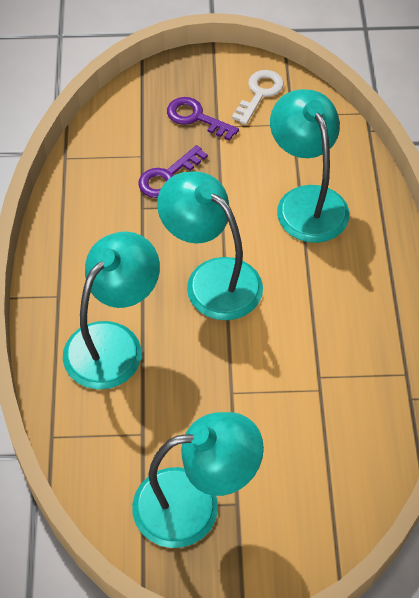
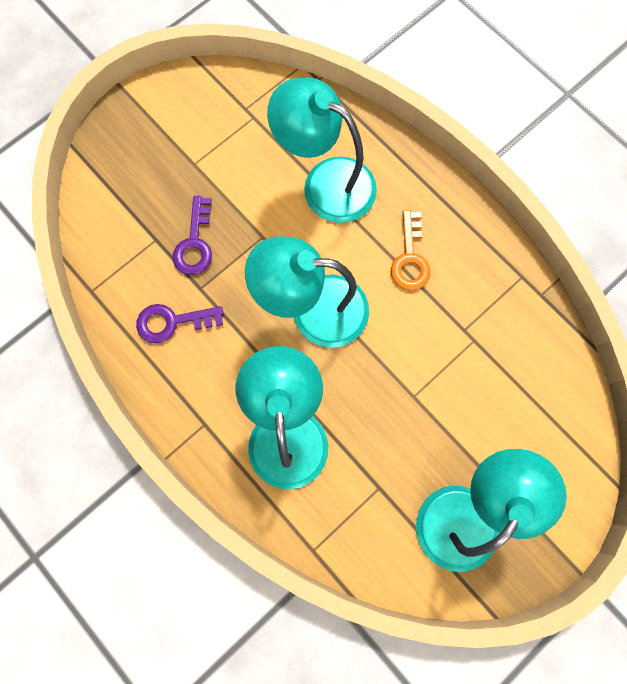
camera: 40 degrees left, 20 degrees up
purple key [167,97,239,141] -> purple key moved to [136,304,223,343]
white key [232,70,284,125] -> none
none -> orange key [391,210,431,290]

